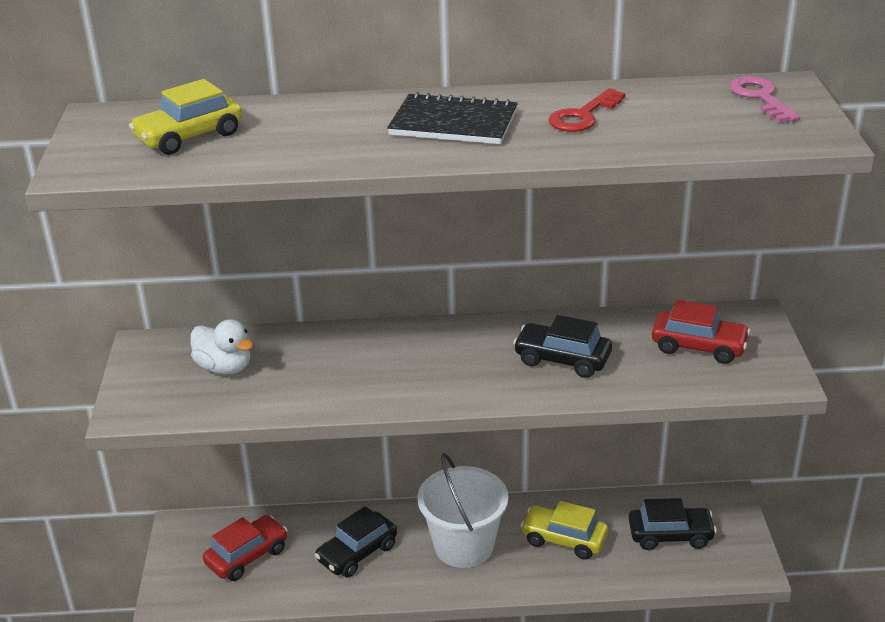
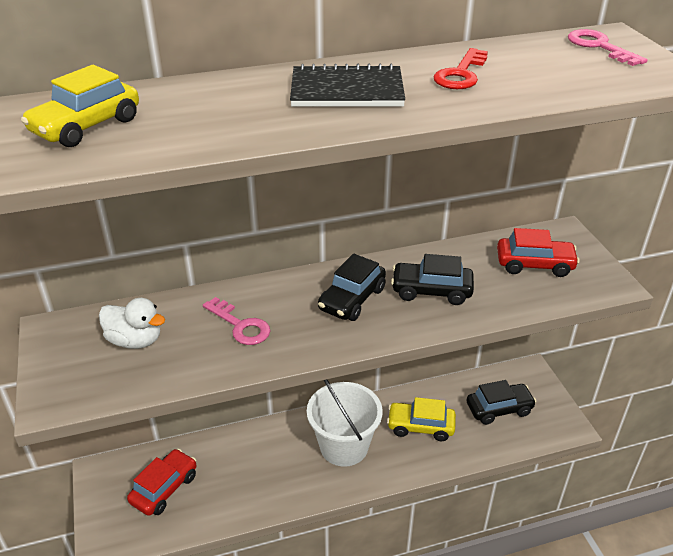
camera: 15 degrees left, 5 degrees up
black car [314,506,397,577] -> black car moved to [318,253,386,321]
none -> pink key [203,297,270,345]

